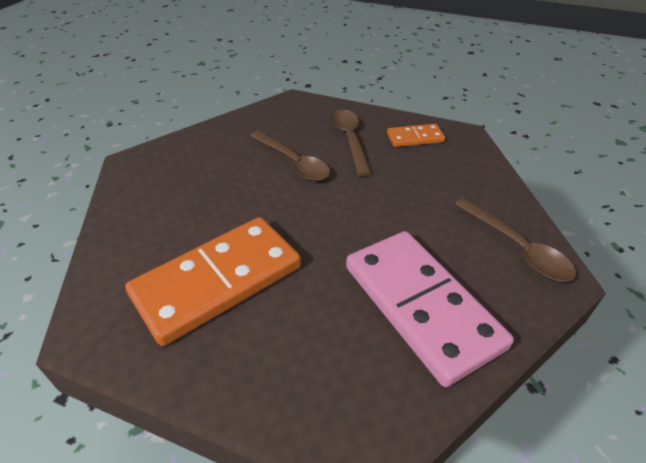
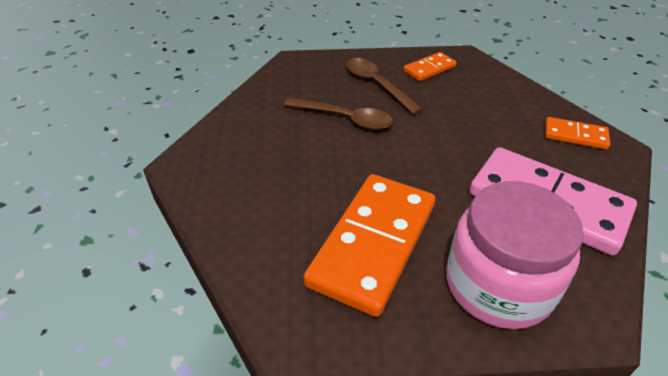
camera: 25 degrees left, 0 degrees up
brown spoon [455,198,576,282] -> orange domino [545,117,610,149]
none -> pink jar [446,181,584,329]

